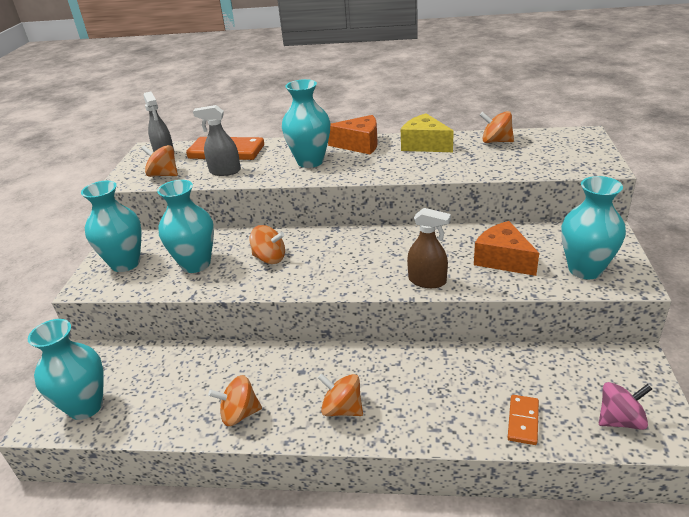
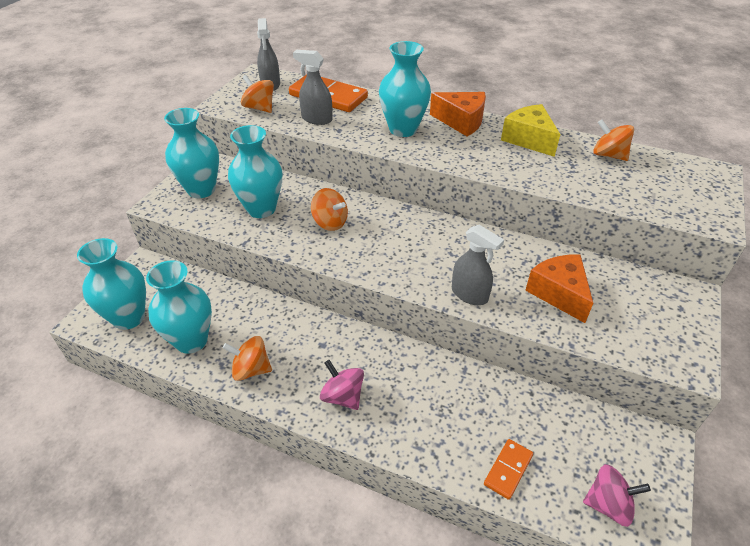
camera: 15 degrees right, 10 degrees up
orange spinning top [318,373,363,416] -> pink spinning top [320,360,364,410]
brown spray bottle [407,208,451,288] -> grey spray bottle [452,225,504,305]
turquoise vase [561,176,626,279] -> turquoise vase moved to [146,260,212,354]

